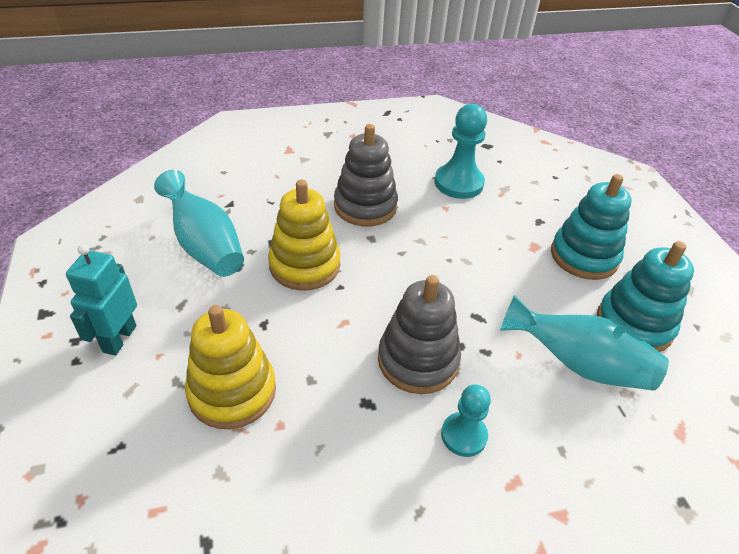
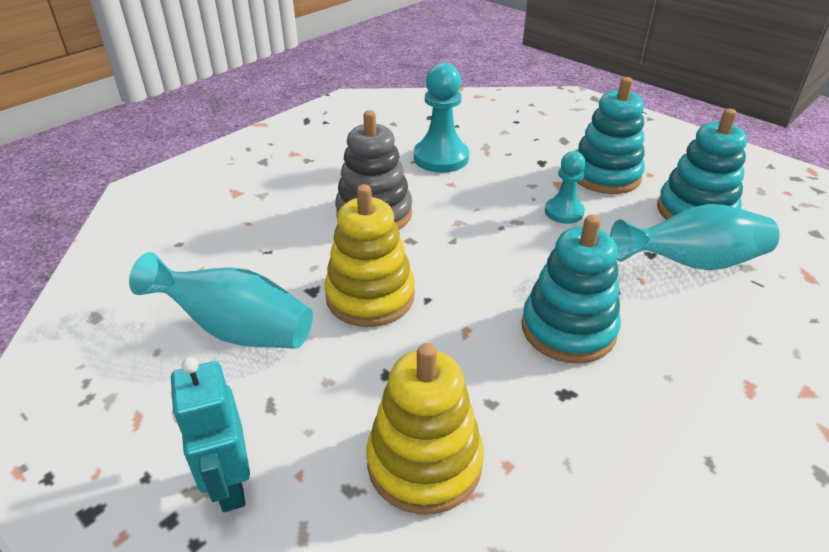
camera: 30 degrees left, 5 degrees down
grey stacking toy [378,275,461,394] -> turquoise stacking toy [522,215,621,364]
turquoise pawn [441,384,491,457] -> turquoise pawn moved to [545,151,586,224]

